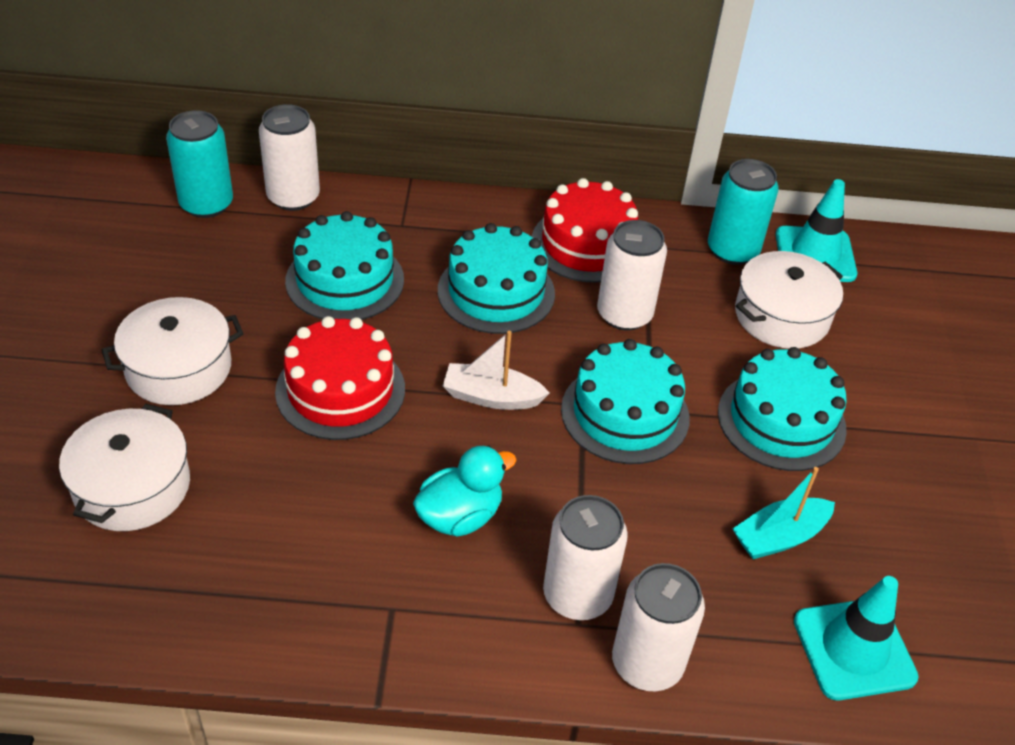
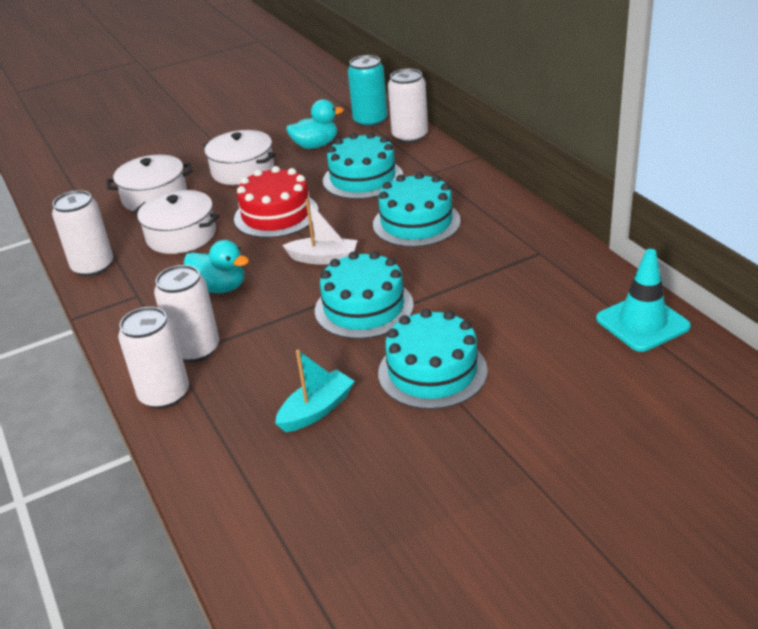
camera: 65 degrees right, 10 degrees down
white boat [443,331,549,410] -> white boat turned 120 degrees clockwise [282,199,358,265]
red cake [532,178,638,283] -> none
white can [597,220,667,331] -> white can moved to [52,190,113,277]
turquoise can [708,159,779,265] -> none
turquoise boat [733,467,835,559] -> turquoise boat turned 105 degrees clockwise [275,350,355,432]
white pot [735,251,843,349] -> white pot moved to [134,190,219,254]
turquoise traffic cone [794,576,919,700] -> none
none -> turquoise duck [286,99,344,149]

